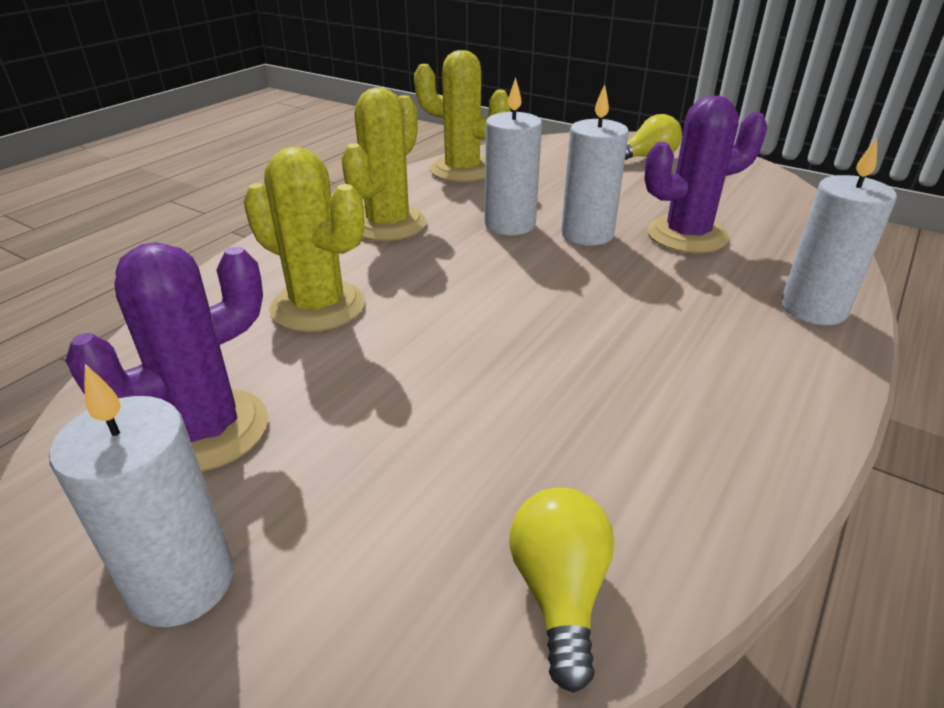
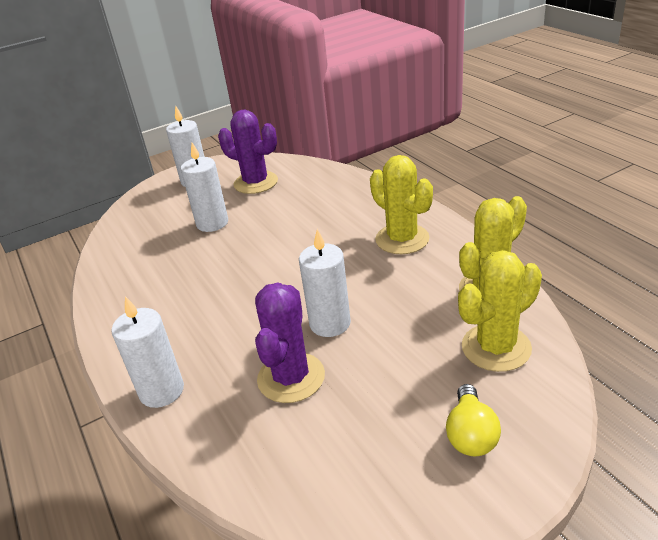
camera: 120 degrees right, 0 degrees up
purple cactus [65,242,268,472] -> purple cactus turned 45 degrees counterclockwise [218,110,278,194]
yellow cactus [243,147,365,332] -> yellow cactus moved to [458,250,542,372]
white candle [485,78,542,235] -> white candle moved to [181,143,228,232]
yellow light bulb [510,487,614,693] -> none

